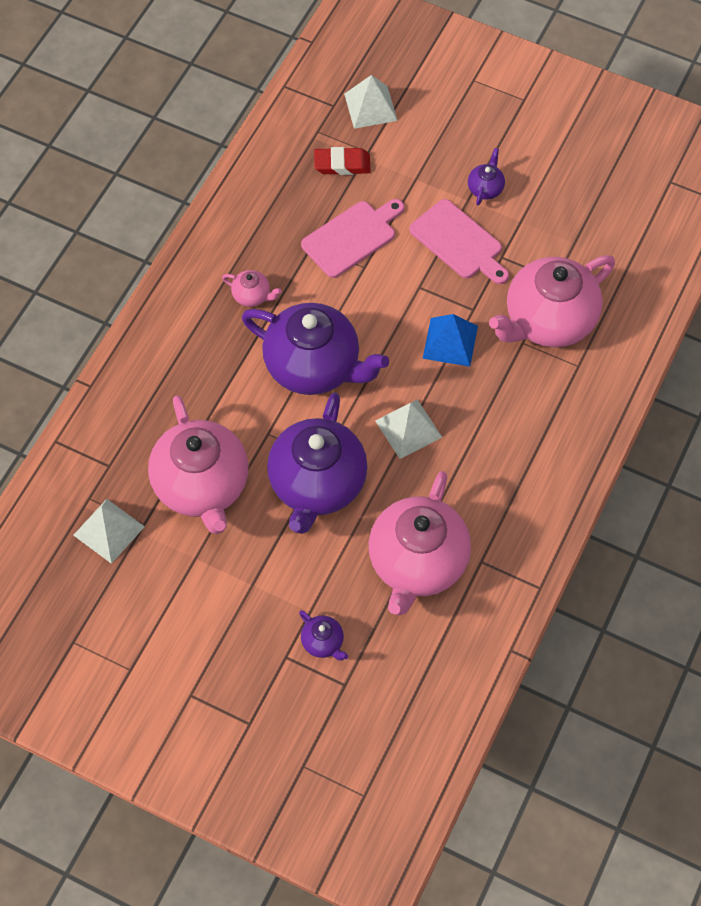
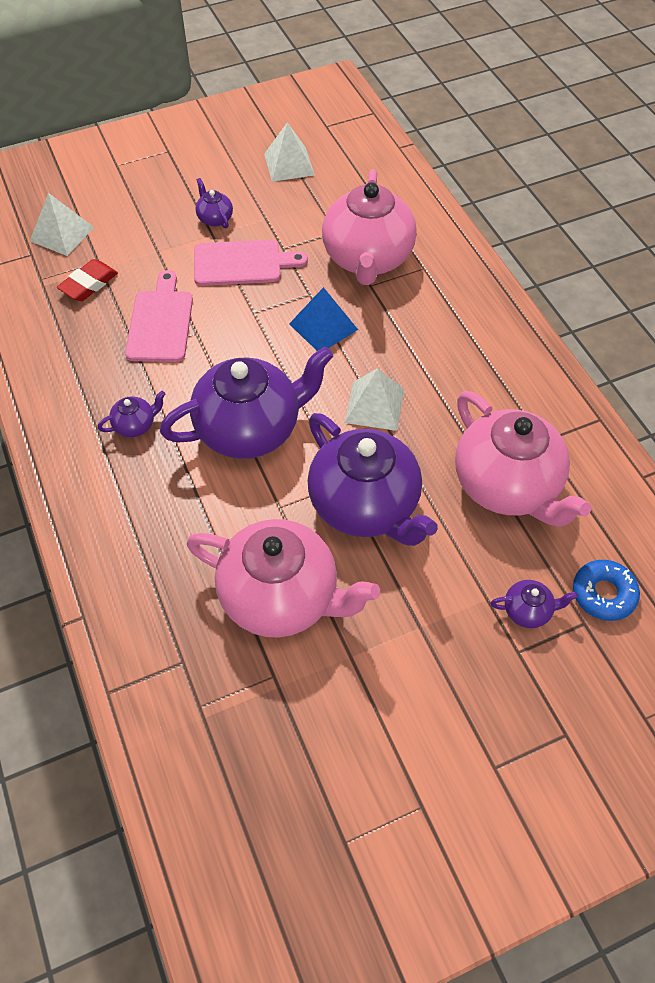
camera: 50 degrees left, 5 degrees down
white pyramid [73,499,145,564] -> white pyramid moved to [264,122,315,182]
pink teapot [222,270,282,307] -> purple teapot [98,391,165,437]
none -> blue donut [573,560,640,621]

